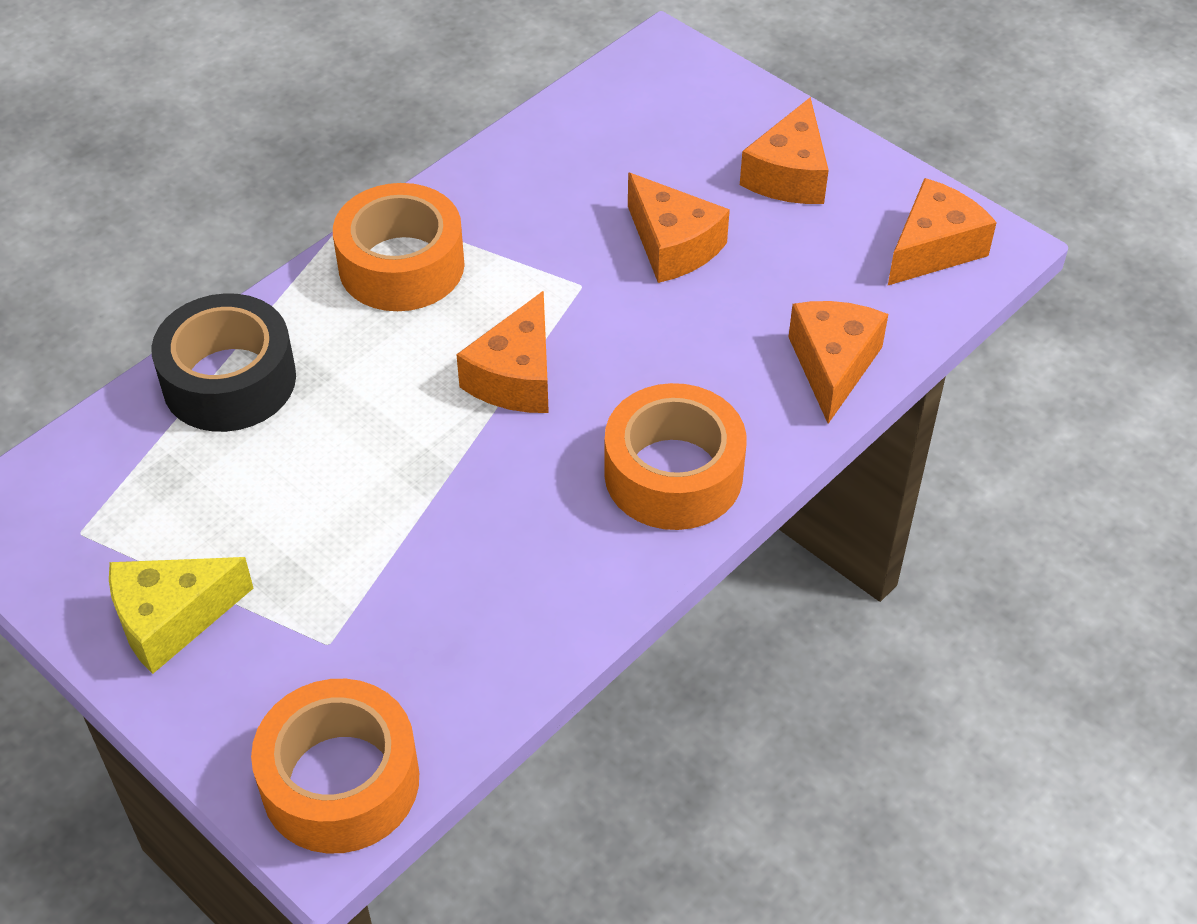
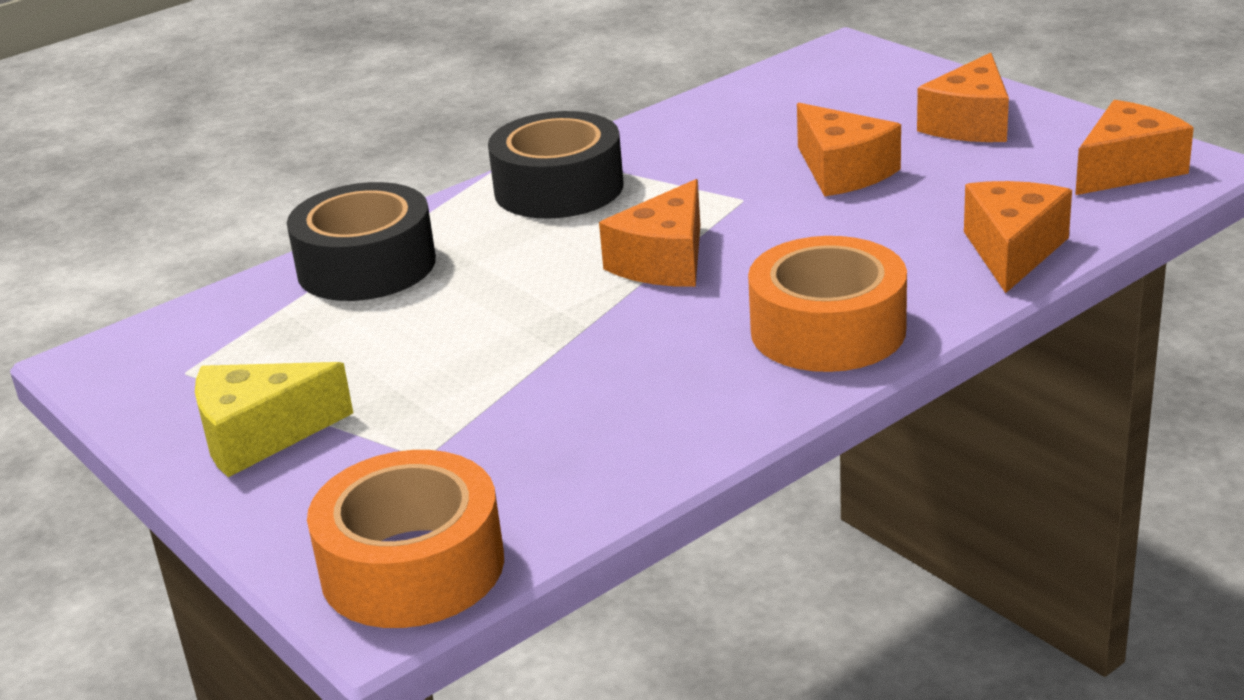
camera: 10 degrees right, 20 degrees down
orange tape [333,183,465,311] -> black tape [488,111,623,219]

